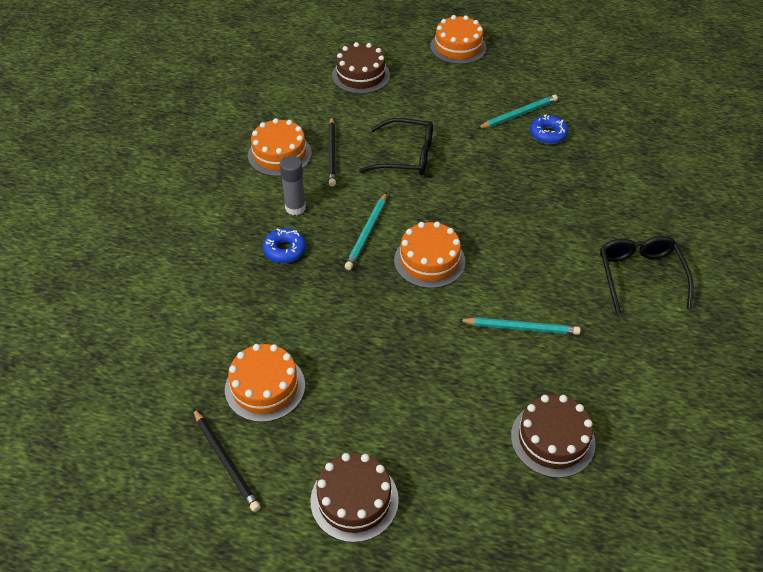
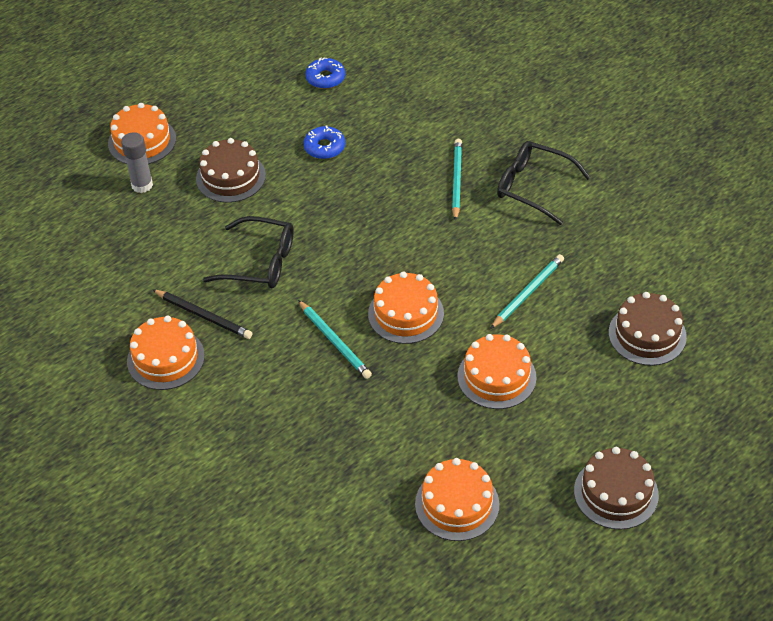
camera: 55 degrees left, 0 degrees up
black pencil [193,408,261,512] -> none
blue donut [263,228,306,263] -> blue donut moved to [305,58,345,89]
grey glue stick [279,156,306,215] -> grey glue stick moved to [121,132,153,193]
brown cake [332,42,390,94] -> brown cake moved to [196,138,266,203]
black glasses [359,118,433,176] -> black glasses turned 60 degrees clockwise [203,216,294,288]
turquoise pencil [477,95,558,129] -> turquoise pencil moved to [452,139,462,221]
none -> orange cake [457,334,537,409]

